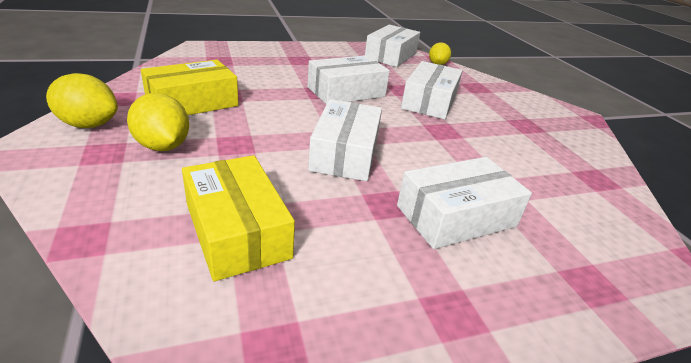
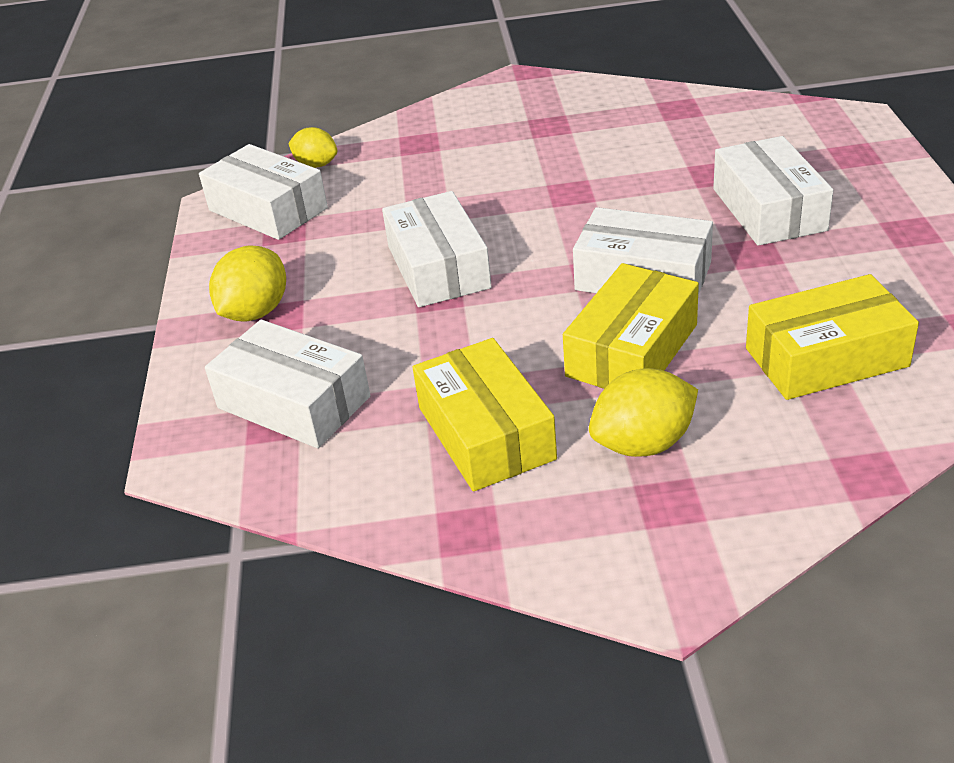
camera: 70 degrees left, 5 degrees up
yellow lemon [46,73,118,128] -> yellow lemon moved to [209,245,286,322]
white box [401,61,463,120] -> white box moved to [205,320,371,448]
none -> yellow box [563,263,699,389]

